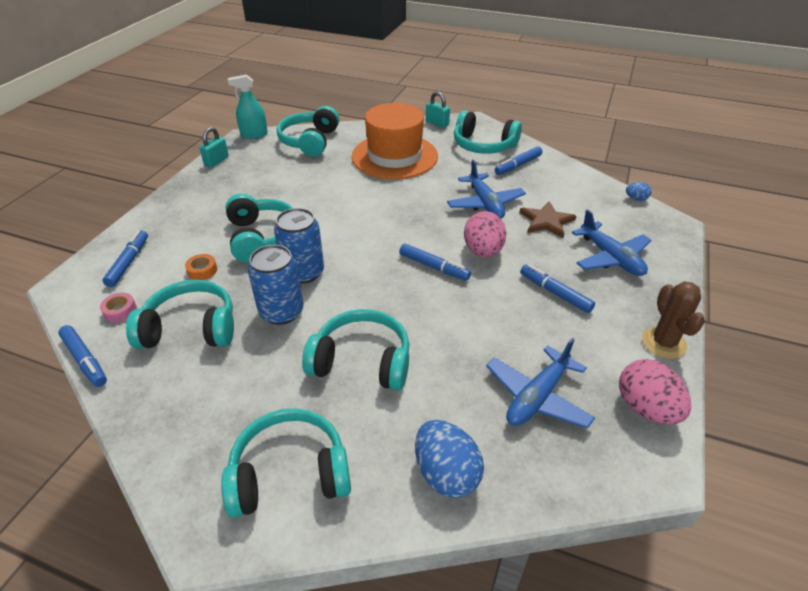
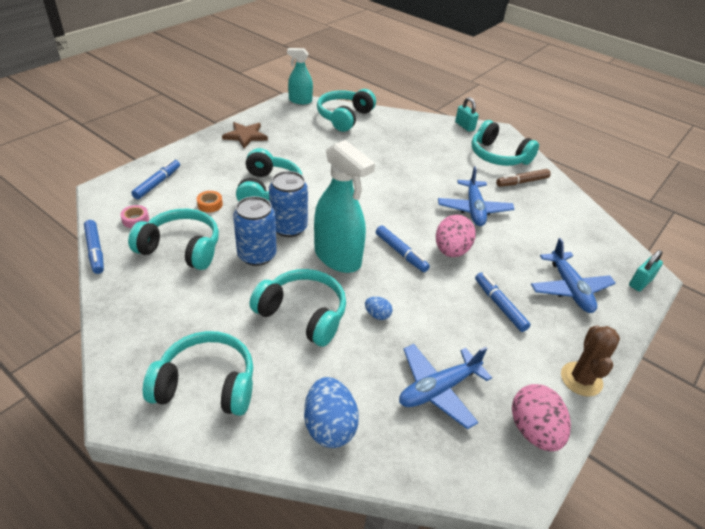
camera: 15 degrees right, 0 degrees up
turquoise padlock [199,127,229,167] -> turquoise padlock moved to [629,250,663,291]
orange hat [352,103,438,179] -> none
blue marker [495,146,542,175] -> brown marker [496,169,551,187]
brown star [519,201,576,238] -> brown star moved to [222,122,268,148]
blue egg [626,182,652,201] -> blue egg moved to [365,297,392,320]
none -> turquoise spray bottle [314,140,375,273]

